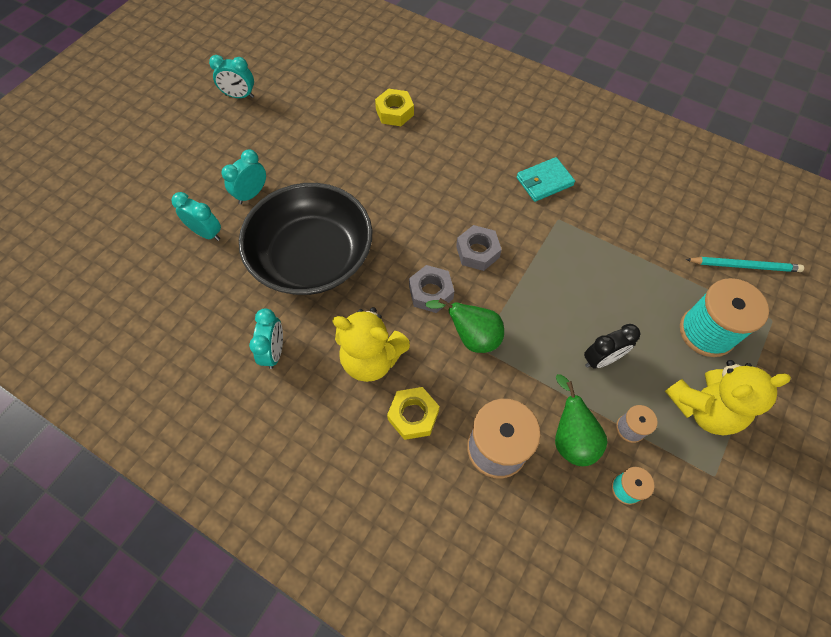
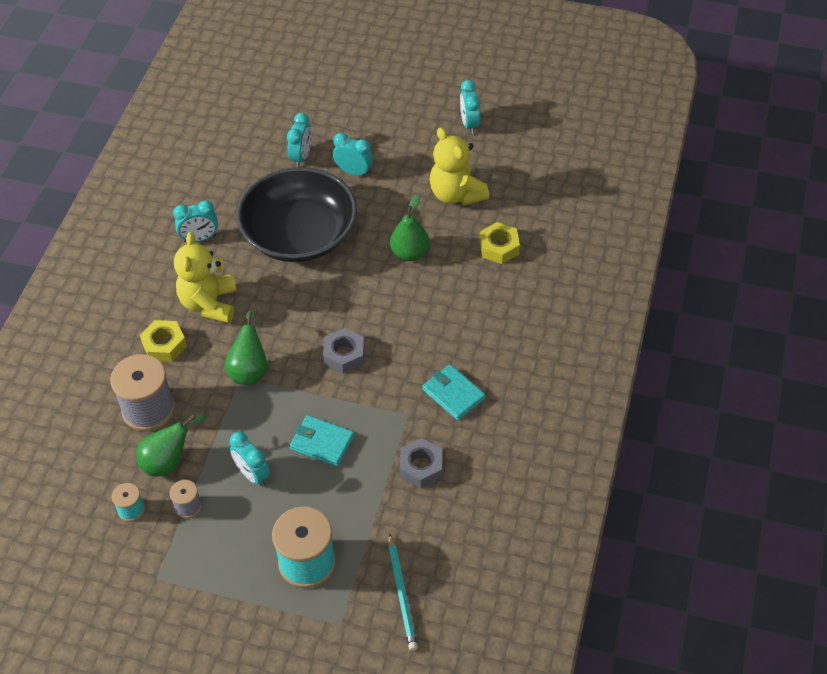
camera: 75 degrees right, 10 degrees down
grey nut [409,265,454,313] -> grey nut moved to [400,438,442,488]
black clock [584,324,641,369] -> turquoise clock [230,432,270,487]
yellow teddy bear [665,360,791,436] -> yellow teddy bear moved to [430,127,489,205]
none -> turquoise wallet [290,415,354,467]
none -> green pear [390,194,430,261]

